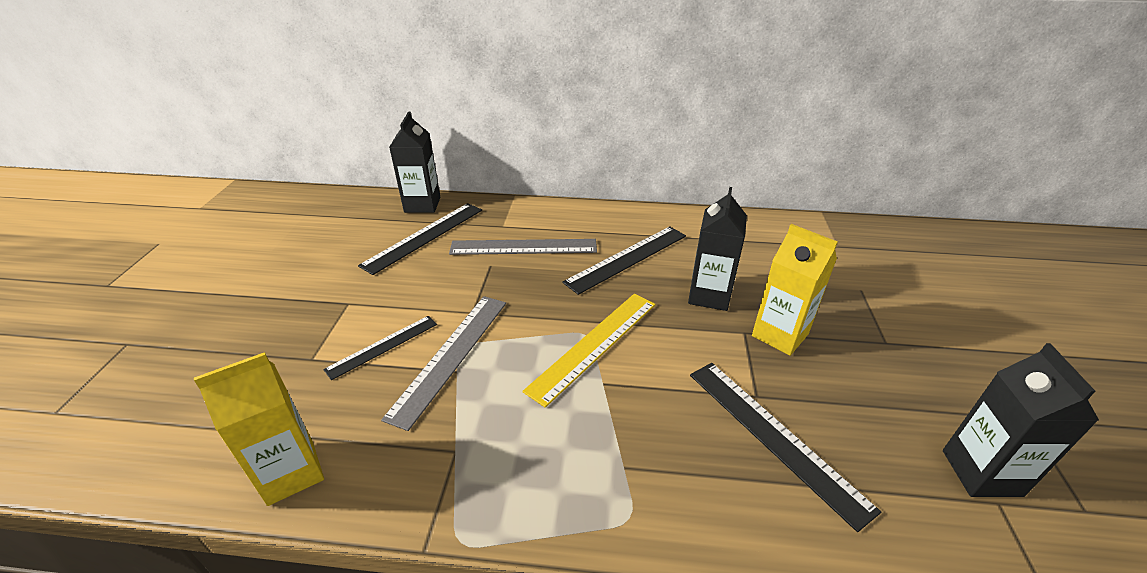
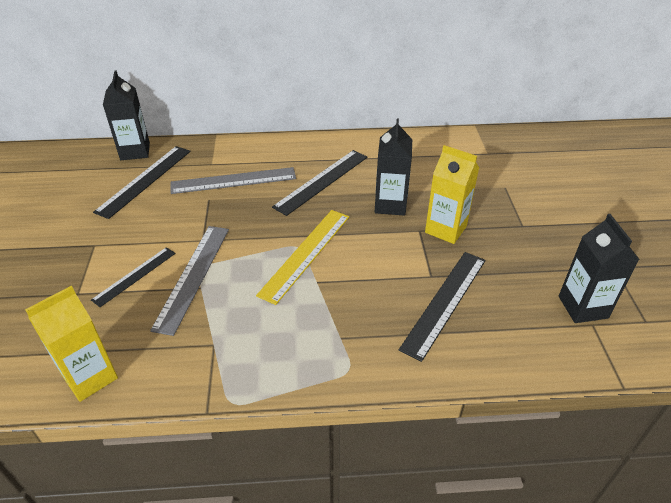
camera: 10 degrees left, 5 degrees up
black ruler [690,363,881,532] -> black ruler turned 75 degrees clockwise [399,252,486,362]

